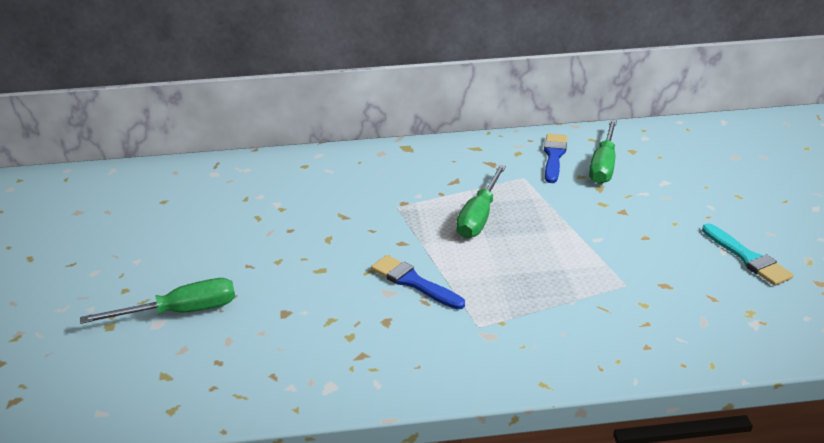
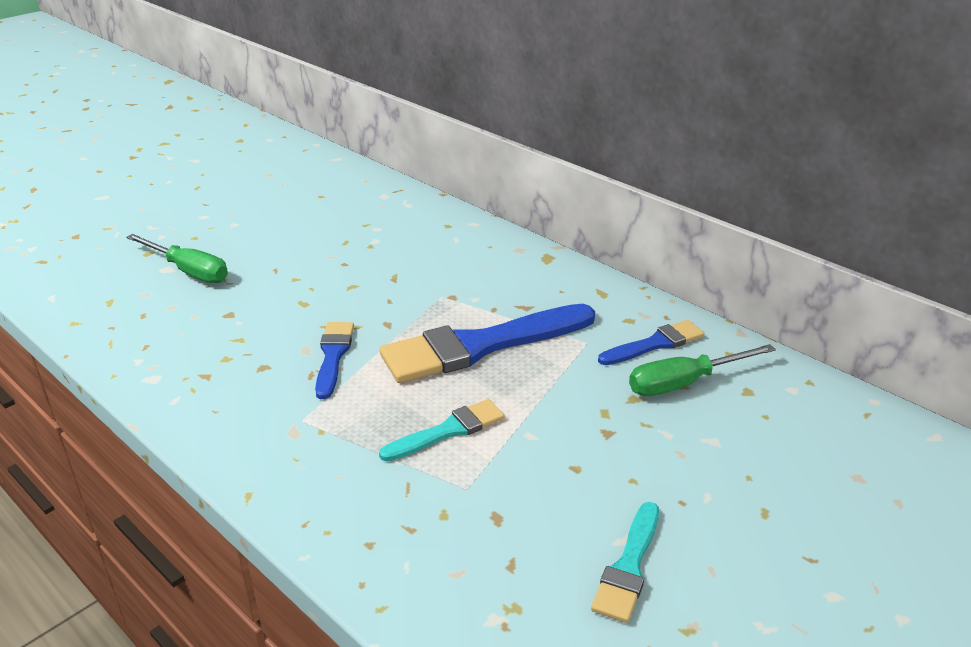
camera: 50 degrees right, 0 degrees up
green screwdriver [456,165,506,239] -> blue brush [379,304,595,383]
none -> turquoise brush [379,399,505,461]

